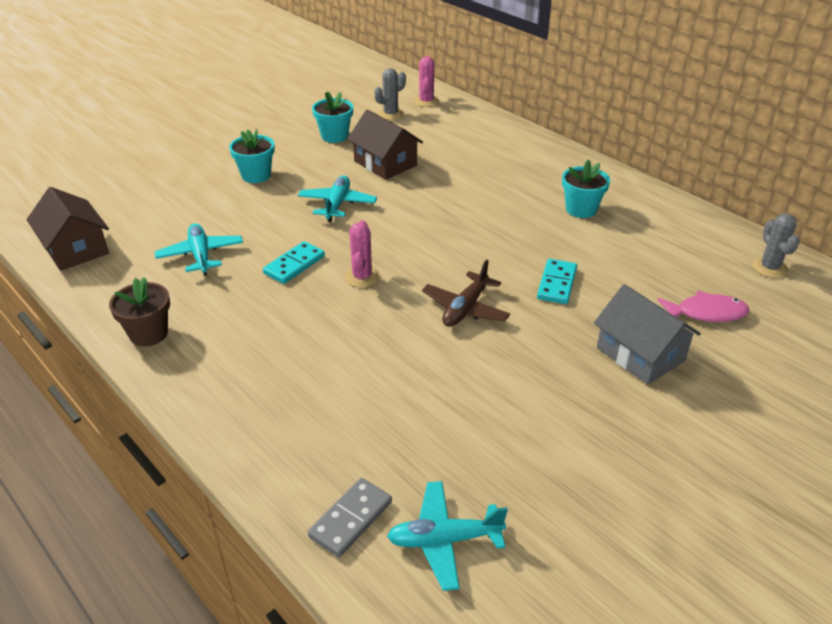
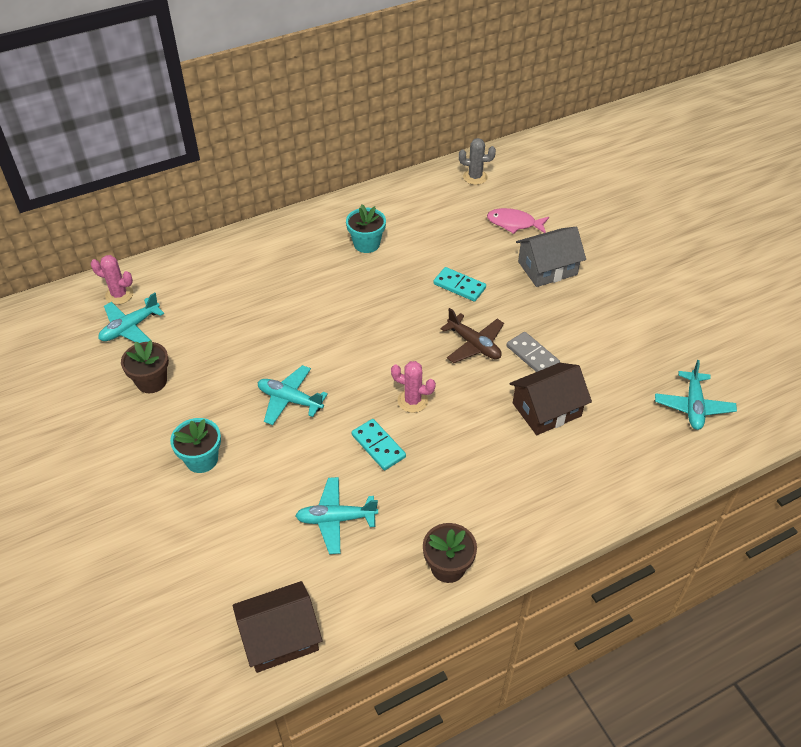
camera: 75 degrees left, 10 degrees up
grey domino [308,478,392,557] -> grey domino moved to [507,332,560,372]
turquoise flower pot [312,91,353,143] -> brown flower pot [121,340,169,393]
brown house [347,110,423,180] -> brown house moved to [510,363,592,435]
grey cactus [374,68,406,120] -> turquoise plane [99,293,164,343]
pink fish [657,291,749,322] -> pink fish turned 90 degrees counterclockwise [487,208,549,234]

